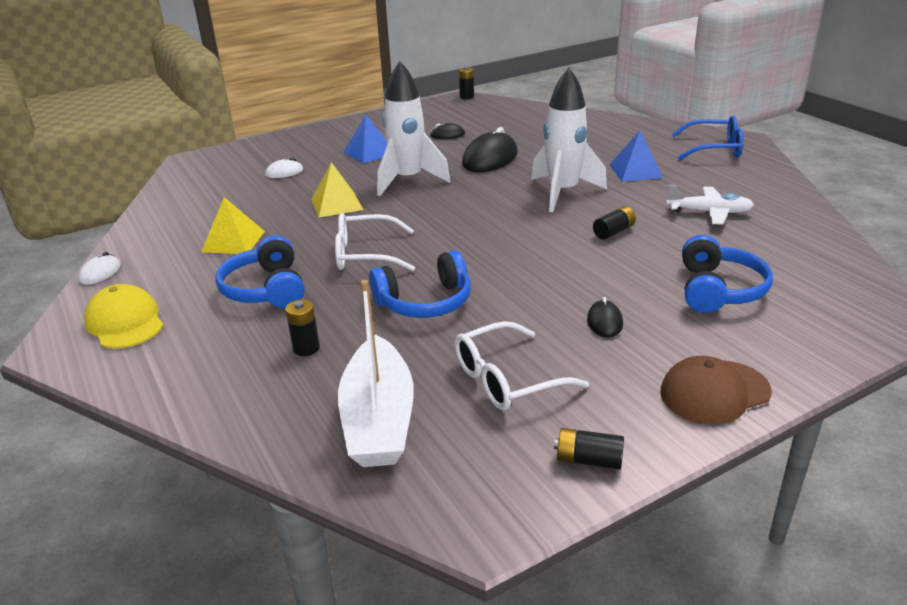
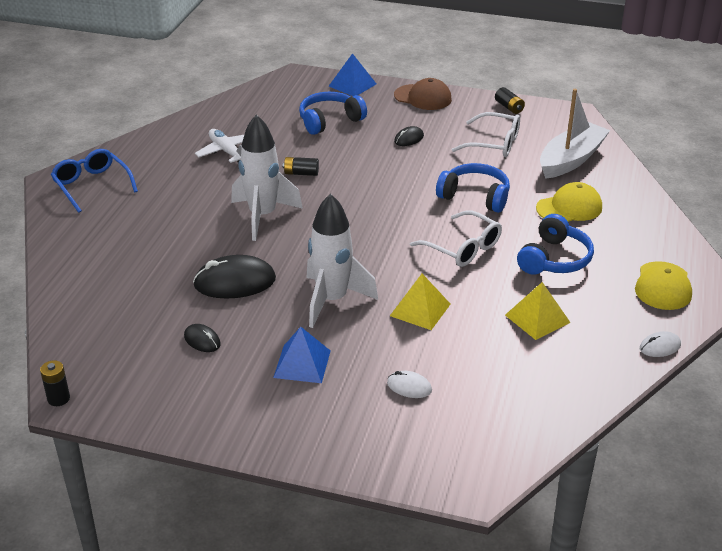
camera: 135 degrees left, 5 degrees up
black battery [286,300,320,356] -> yellow cap [536,182,602,222]
blue pyramid [609,131,663,182] -> blue pyramid moved to [329,53,376,96]

